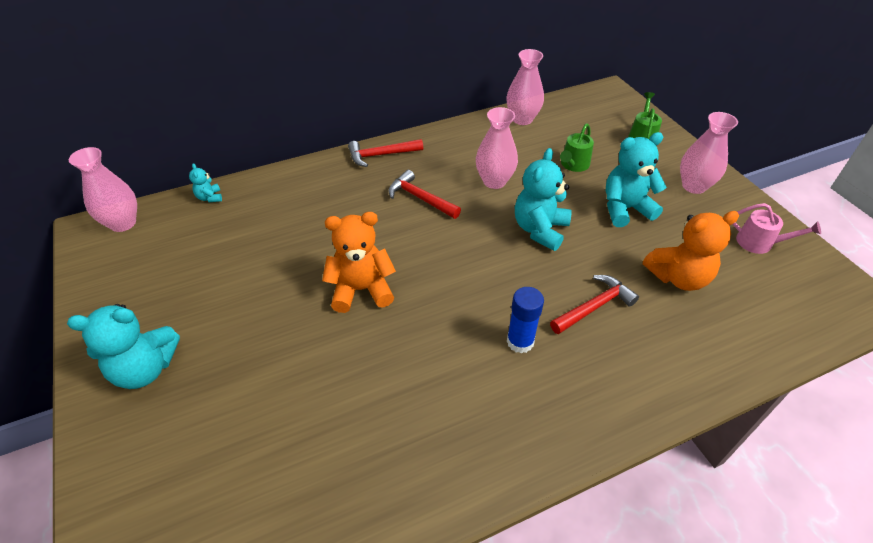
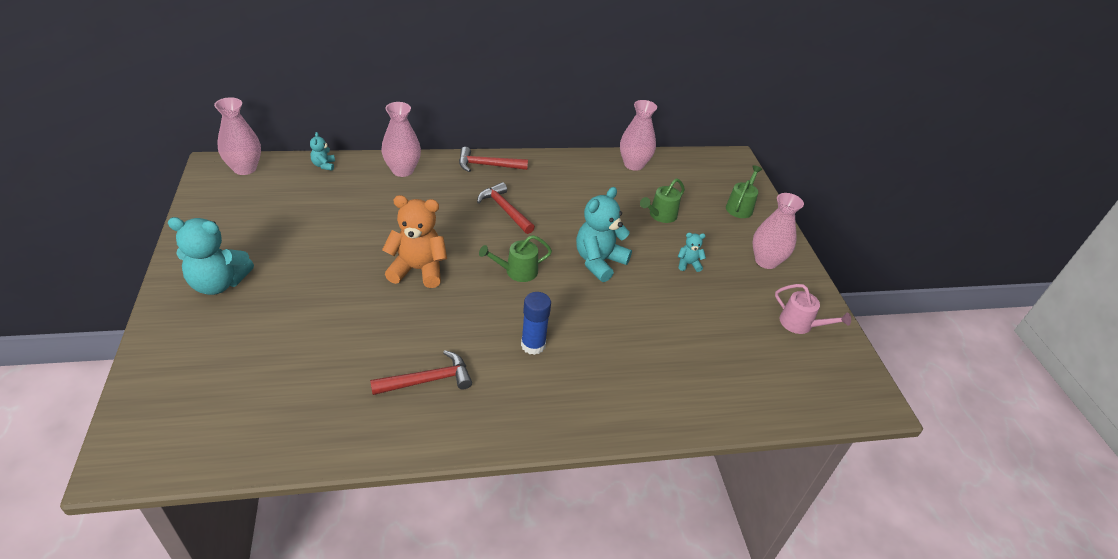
camera: 10 degrees right, 5 degrees down
pink vase [476,107,518,189] -> pink vase moved to [382,102,421,177]
red hammer [550,275,639,334] -> red hammer moved to [370,350,472,395]
turquoise teddy bear [606,132,667,227] -> turquoise teddy bear [678,233,706,272], size x0.47
orange teddy bear [643,211,739,291] -> none
none -> green watering can [479,235,552,282]

